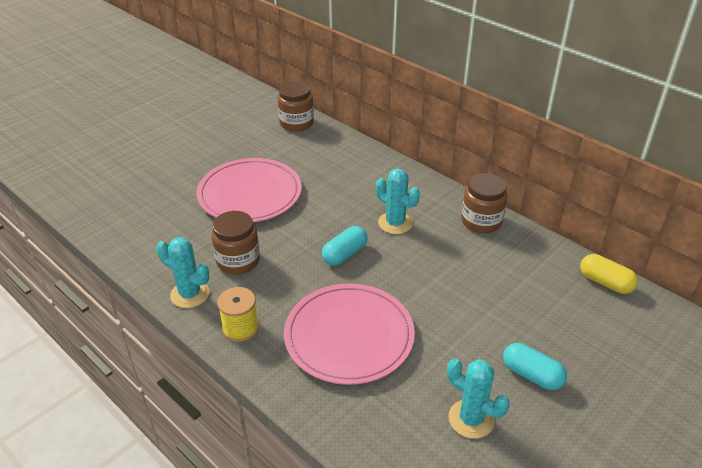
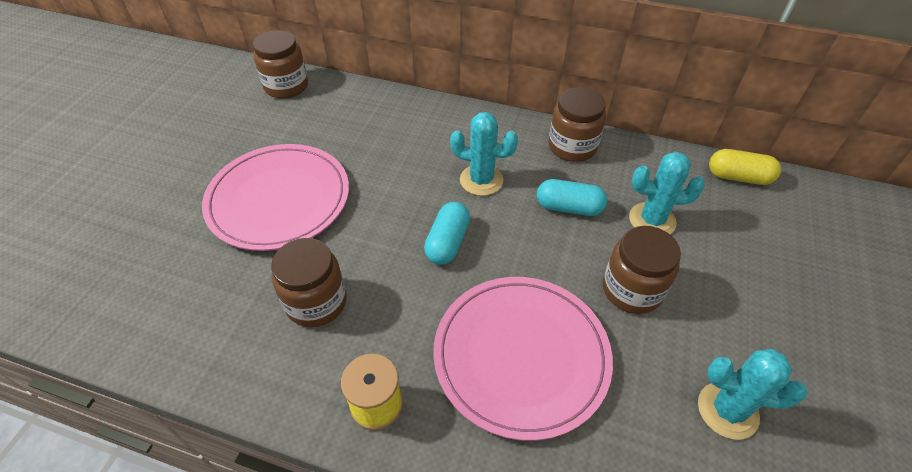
camera: 25 degrees left, 10 degrees up
turquoise cactus [156,237,209,308] -> turquoise cactus moved to [629,152,705,234]
turquoise capsule [503,343,567,390] -> turquoise capsule moved to [537,179,607,216]
none -> brown jar [603,226,681,314]

